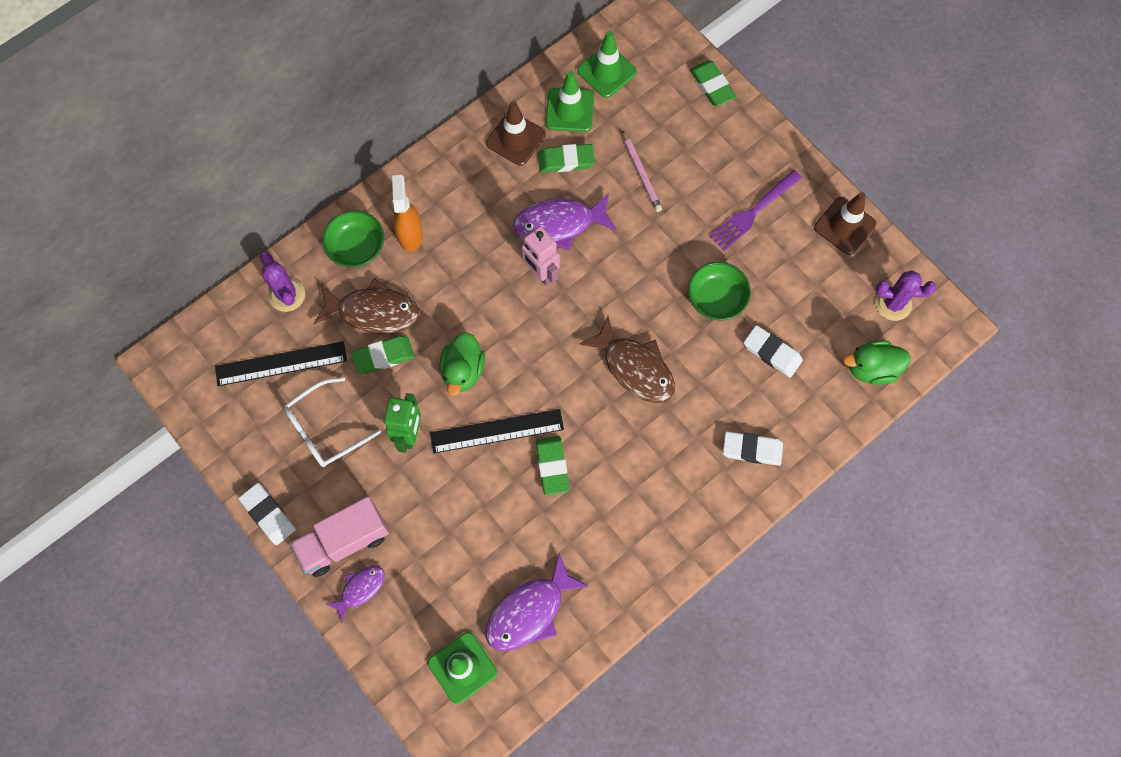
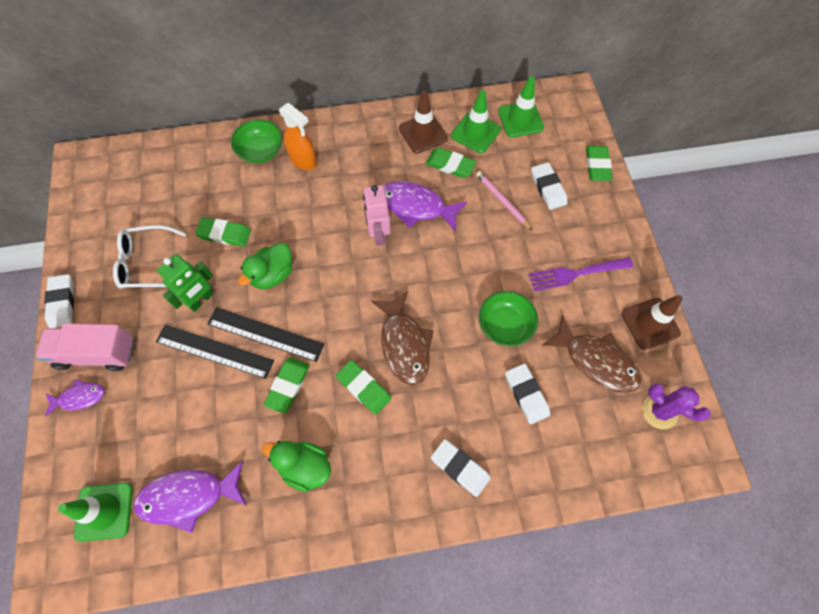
camera: 30 degrees right, 5 degrees down
black ruler [215,341,347,386] -> black ruler moved to [156,324,274,379]
purple cactus [260,252,305,312] -> none
brown fish [313,278,420,333] -> brown fish moved to [542,315,642,393]
orange spray bottle [392,175,423,252] -> orange spray bottle turned 105 degrees clockwise [279,103,317,170]
pink pencil [622,130,662,212] -> pink pencil turned 135 degrees clockwise [476,171,532,230]
green duck [843,340,911,385] -> green duck moved to [262,441,331,492]
none -> green eraser [336,360,391,415]
none -> white eraser [531,162,568,210]

